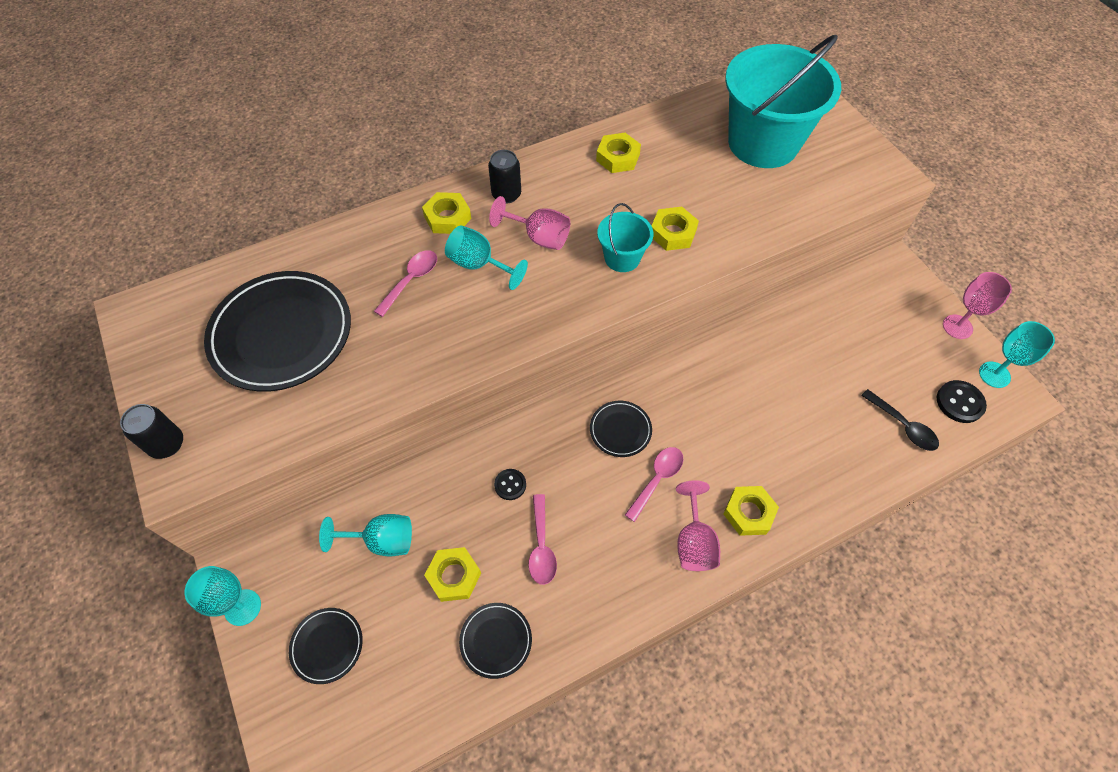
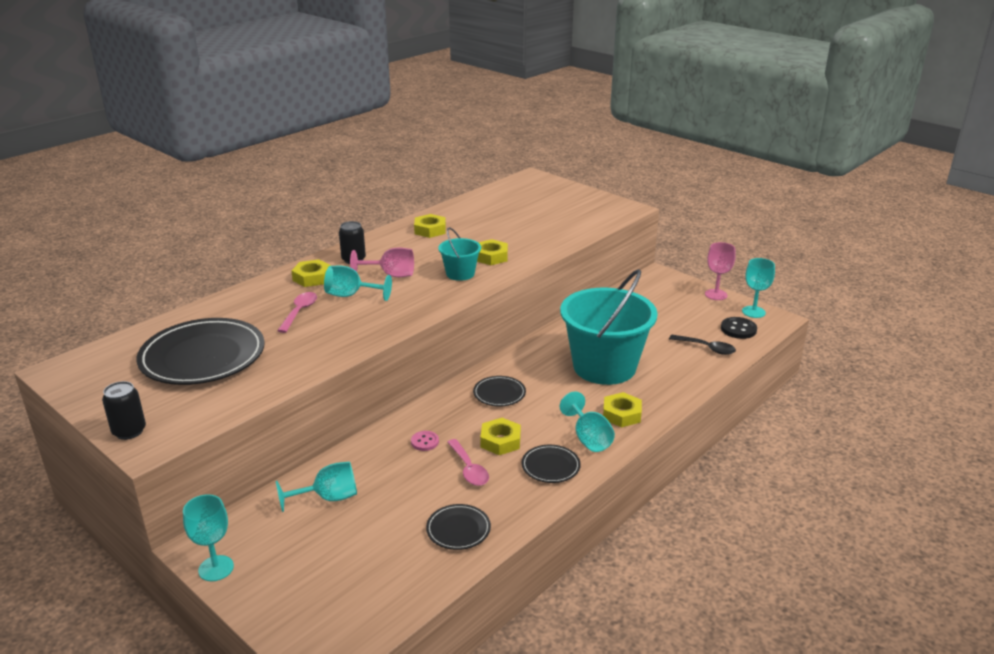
camera: 20 degrees left, 30 degrees down
black plate [289,608,363,684] -> black plate moved to [521,445,581,483]
yellow nut [424,547,481,602] -> yellow nut moved to [480,418,521,455]
black button [494,469,526,500] -> pink button [411,431,439,451]
pink spoon [625,447,683,522] -> none
pink goblet [676,480,720,571] -> turquoise goblet [560,392,615,452]
turquoise bucket [725,35,841,168] -> turquoise bucket moved to [560,269,658,385]

